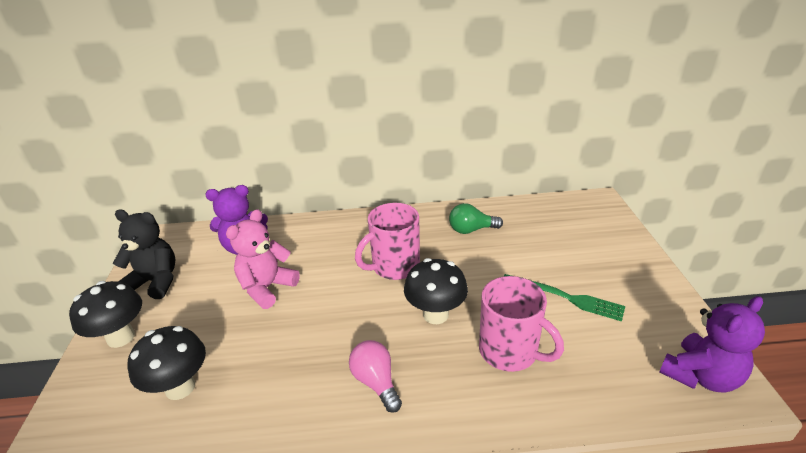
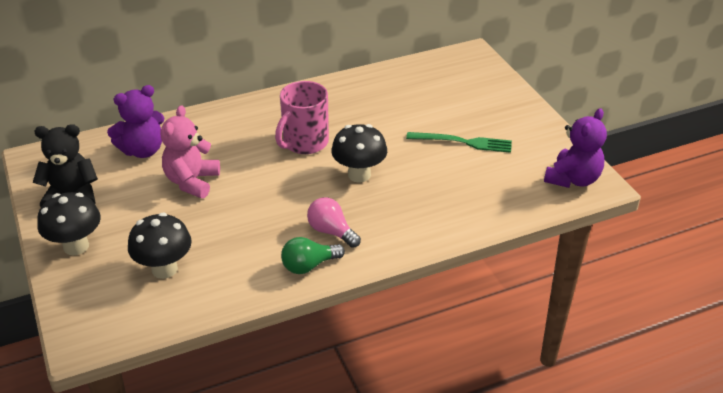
camera: 20 degrees left, 5 degrees up
green light bulb [449,203,503,234] -> green light bulb moved to [281,237,345,274]
pink mug [479,276,564,372] -> none

